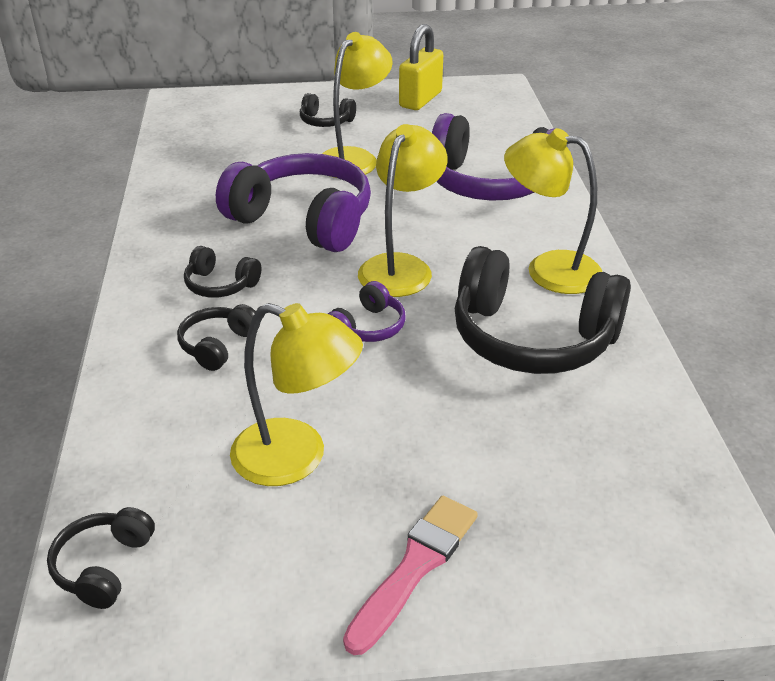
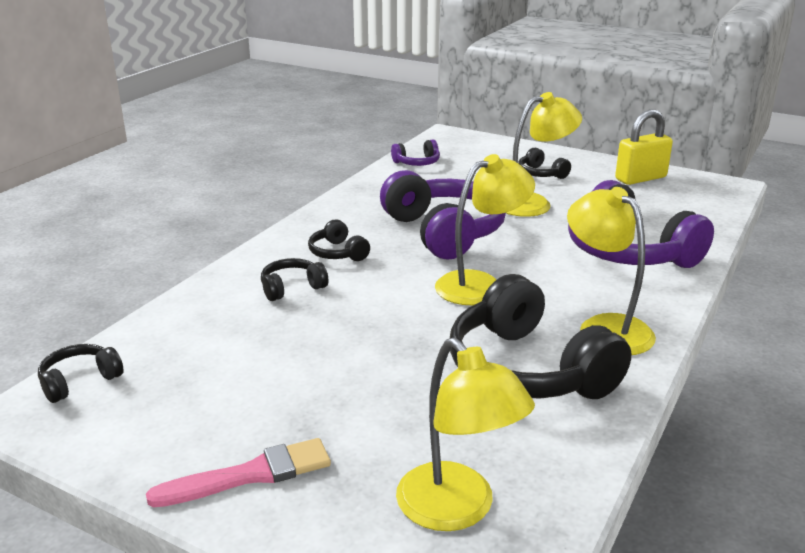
camera: 35 degrees right, 10 degrees down
yellow lamp [230,303,363,486] -> yellow lamp moved to [396,338,535,531]
purple headphones [328,281,406,342] -> purple headphones moved to [391,139,440,166]

